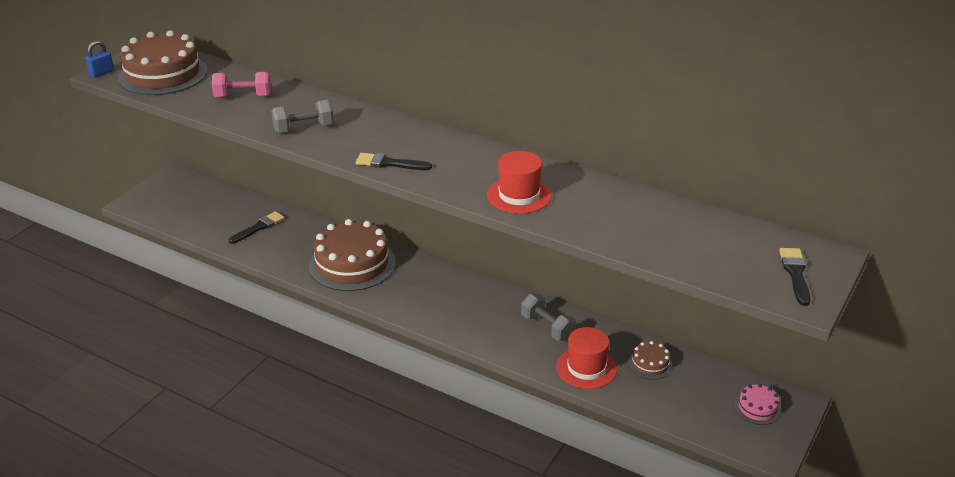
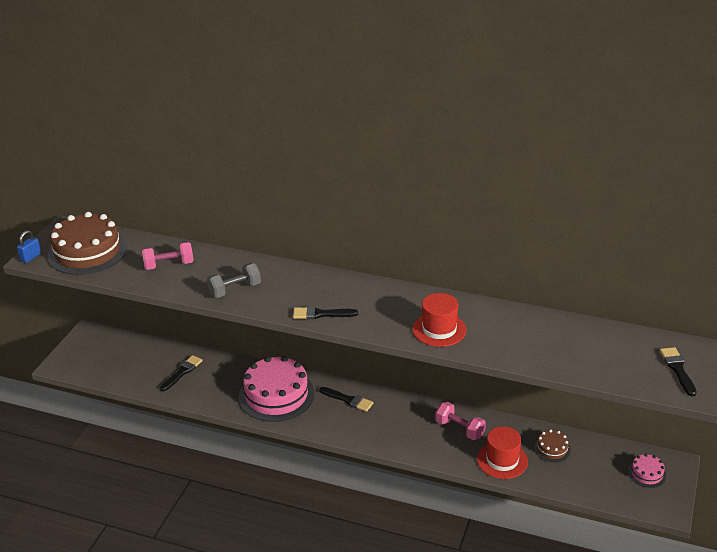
camera: 10 degrees left, 0 degrees up
brown cake [309,219,396,291] -> pink cake [239,356,314,422]
grey dumbbell [521,294,576,341] -> pink dumbbell [435,402,486,440]
none -> black brush [319,387,373,412]

